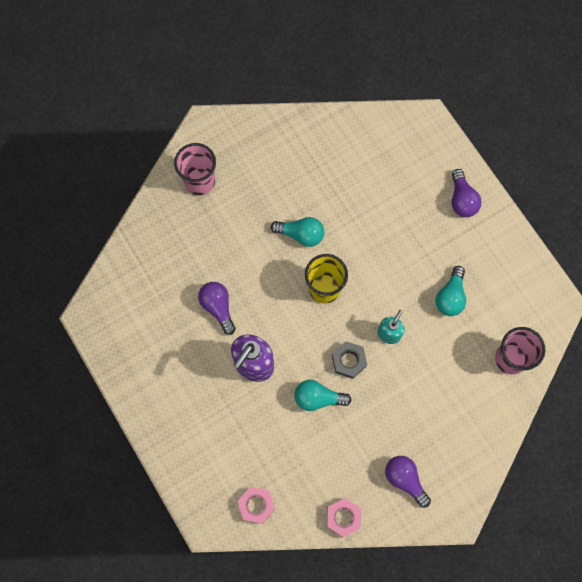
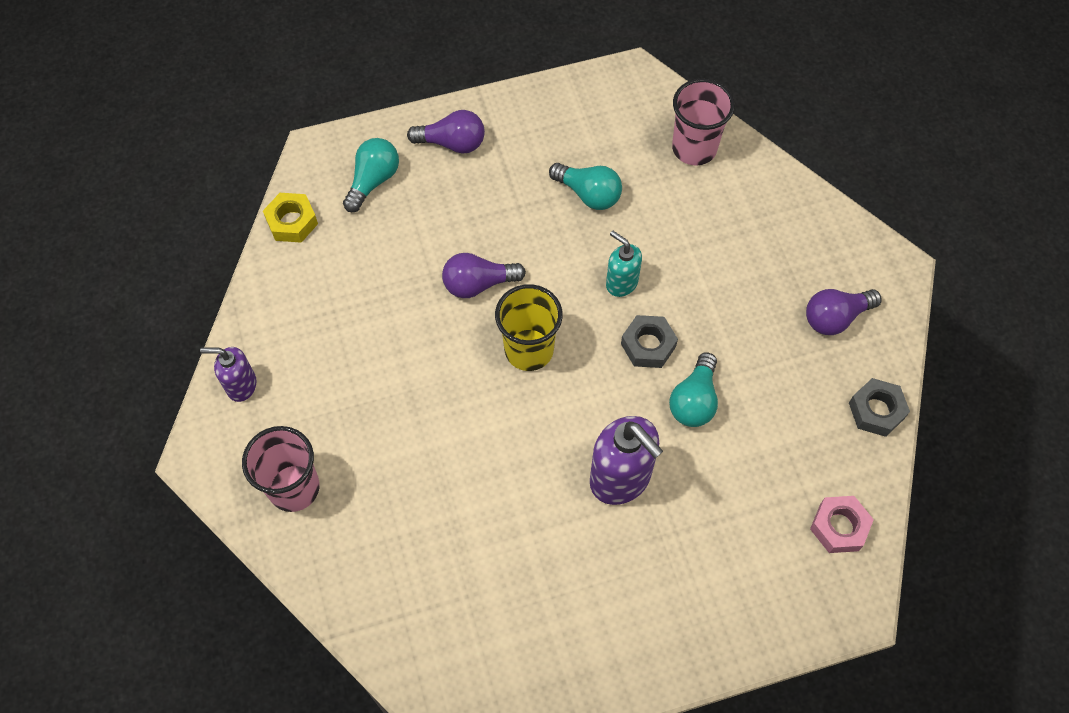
camera: 75 degrees left, 10 degrees down
purple light bulb [198,282,236,335] -> purple light bulb moved to [442,253,526,298]
turquoise light bulb [271,217,324,247] -> turquoise light bulb moved to [343,138,399,212]
pink nut [327,498,361,537] -> grey nut [849,378,910,437]
none -> purple soap dispenser [200,347,257,402]
none -> yellow nut [263,193,318,243]

